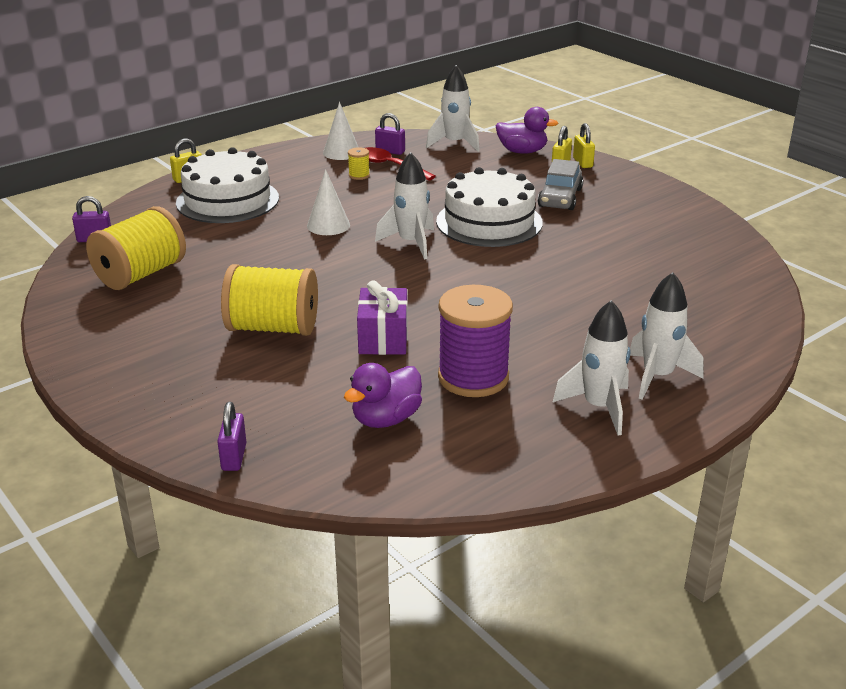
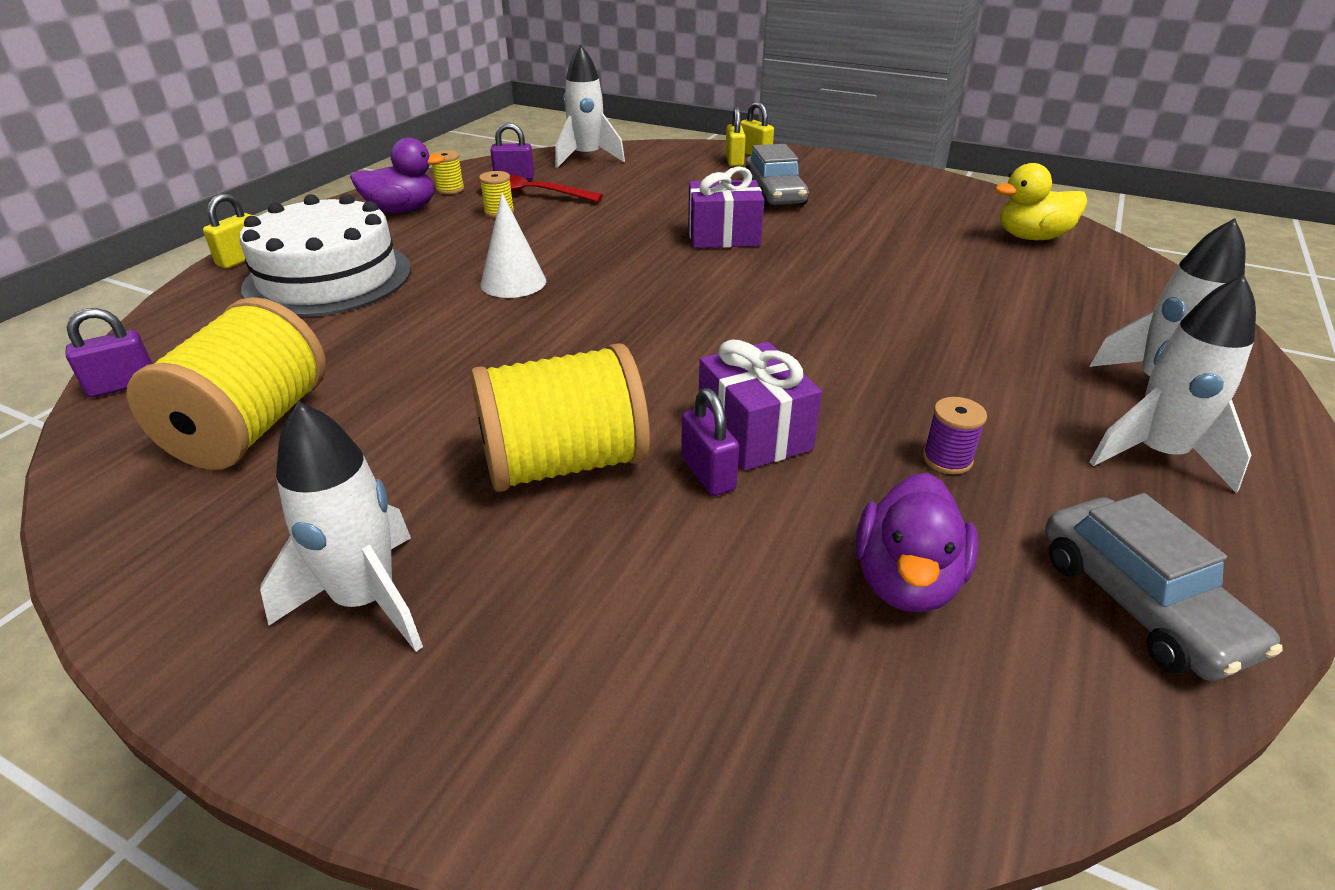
camera: 25 degrees left, 5 degrees up
purple padlock [217,402,246,471] -> purple padlock moved to [681,388,739,496]
white cone [323,102,358,160] -> yellow spool [432,150,464,194]
white rocket [375,152,434,259] -> white rocket moved to [260,401,423,652]
white cake [436,167,543,247] -> purple gift [688,167,764,248]
purple spool [438,285,513,397] -> purple spool [923,397,987,474], size x0.41
purple duck [496,107,558,154] -> purple duck moved to [350,138,445,213]
none -> yellow duck [995,163,1087,240]
none -> grey car [1045,493,1283,681]

